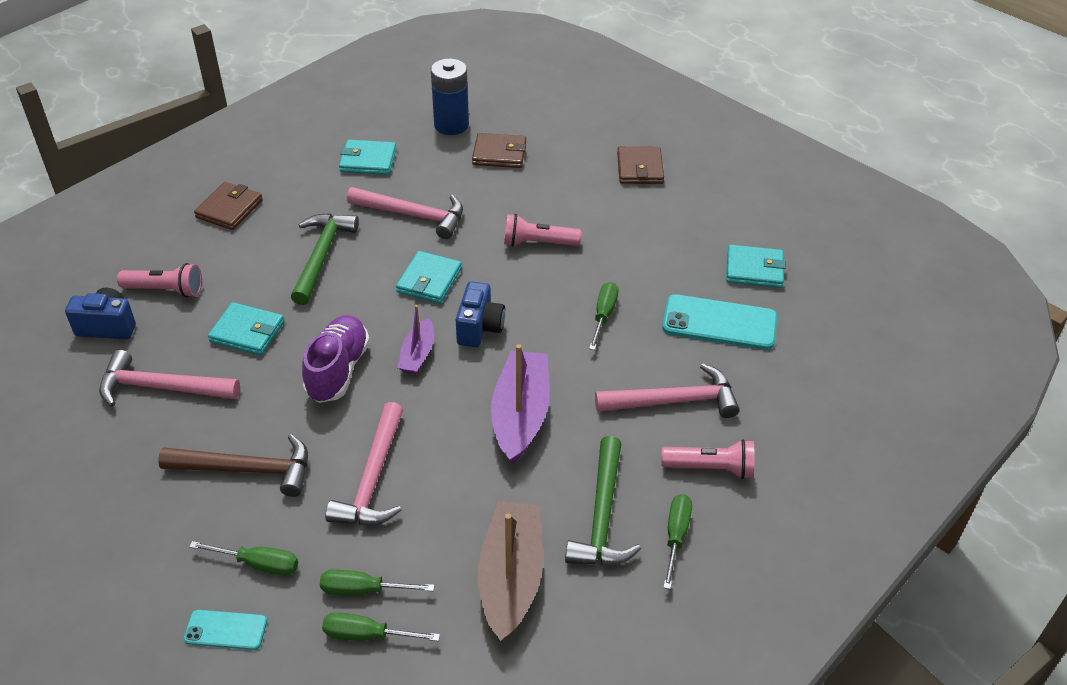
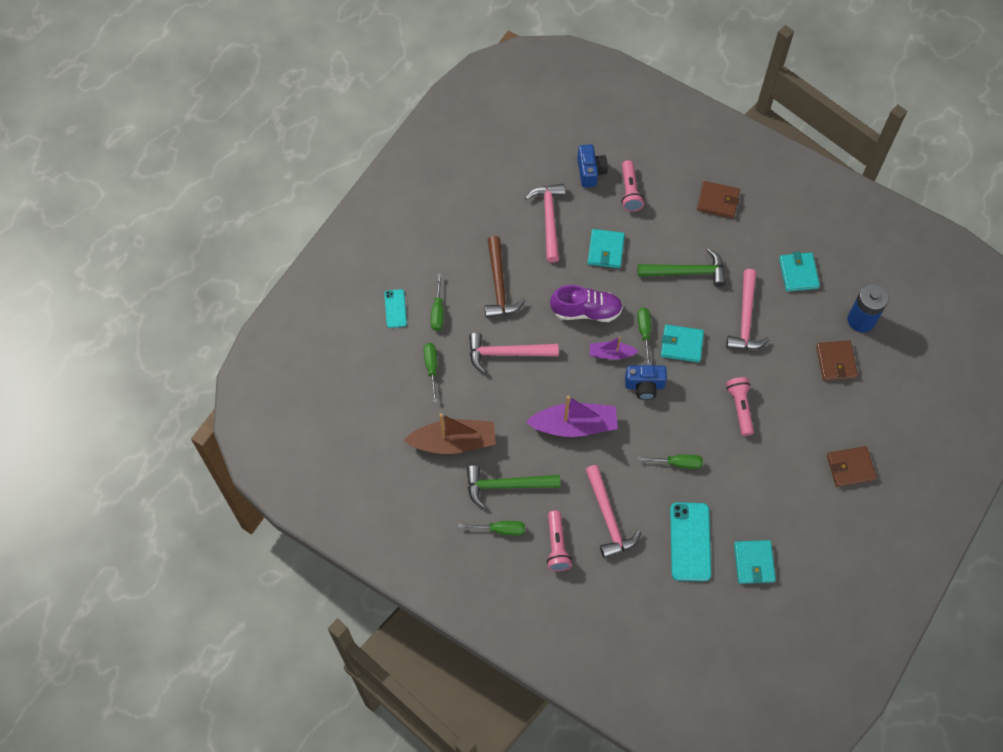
camera: 80 degrees right, 20 degrees up
green screwdriver [322,612,440,641] -> green screwdriver moved to [637,308,651,365]

